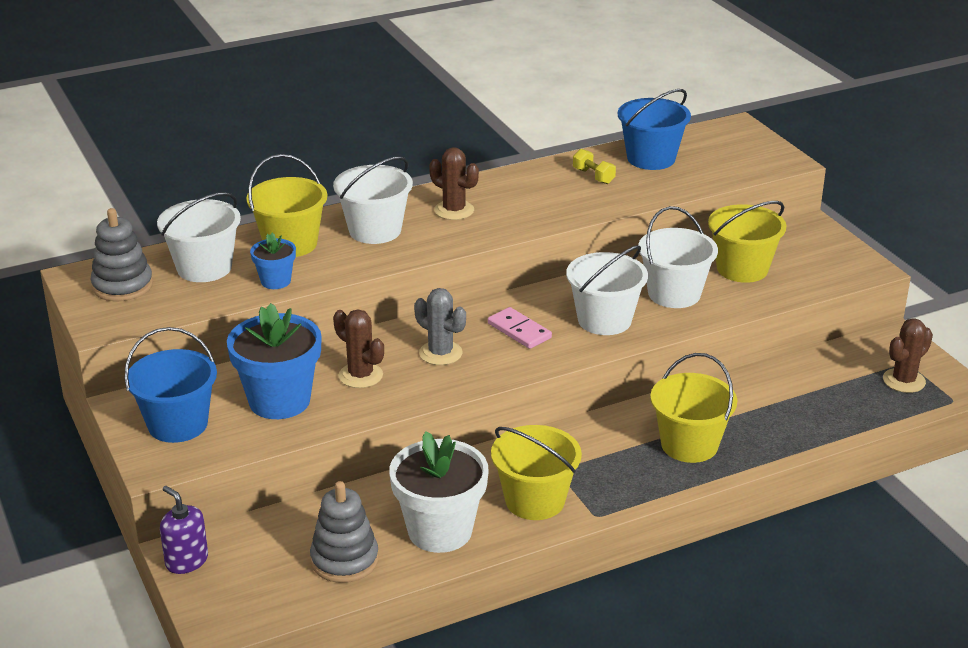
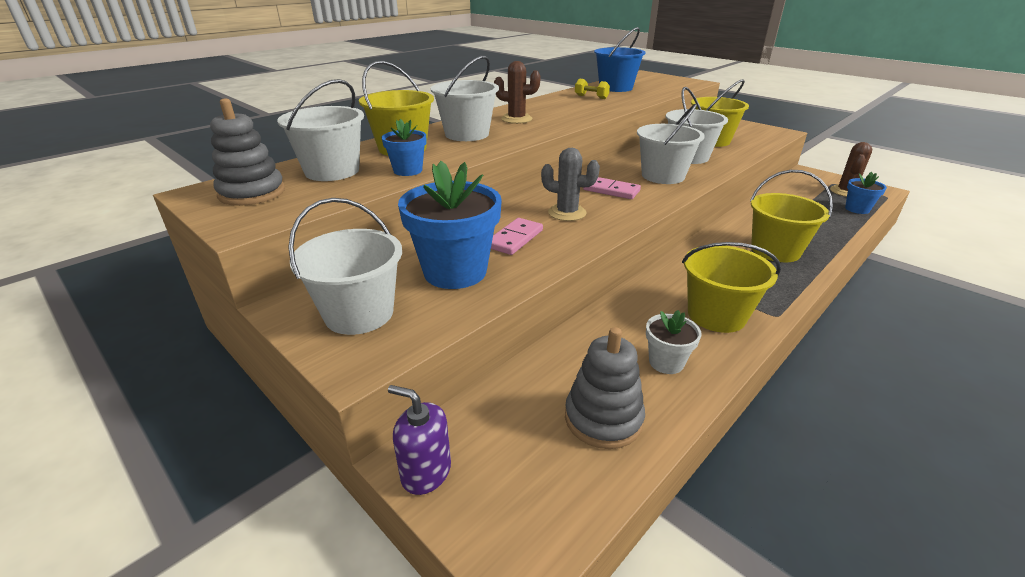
camera: 20 degrees left, 0 degrees up
blue bucket [124,327,217,443] -> white bucket [288,198,402,335]
brown cactus [333,309,384,388] -> pink domino [491,218,543,255]
white flower pot [389,431,489,553] -> white flower pot [646,310,701,374], size x0.52
none -> blue flower pot [845,172,887,214]

